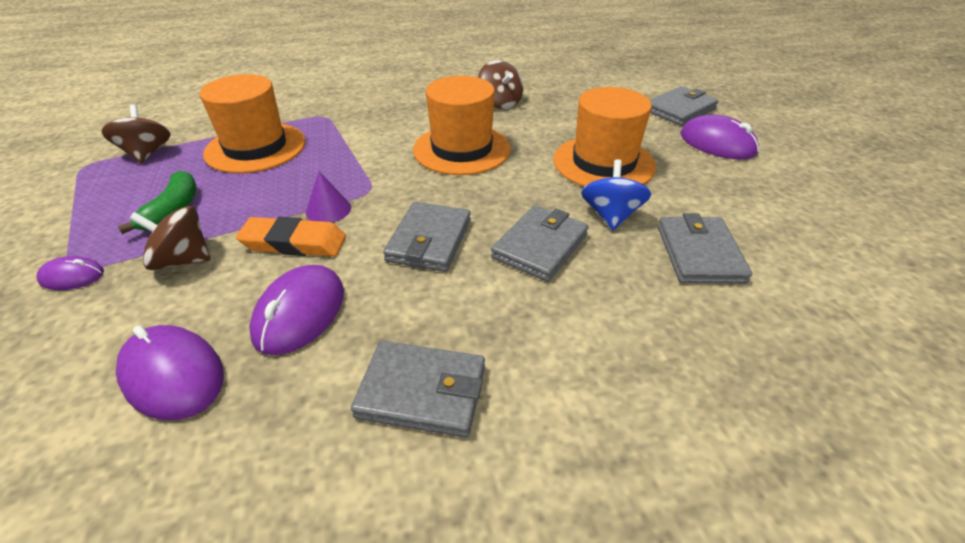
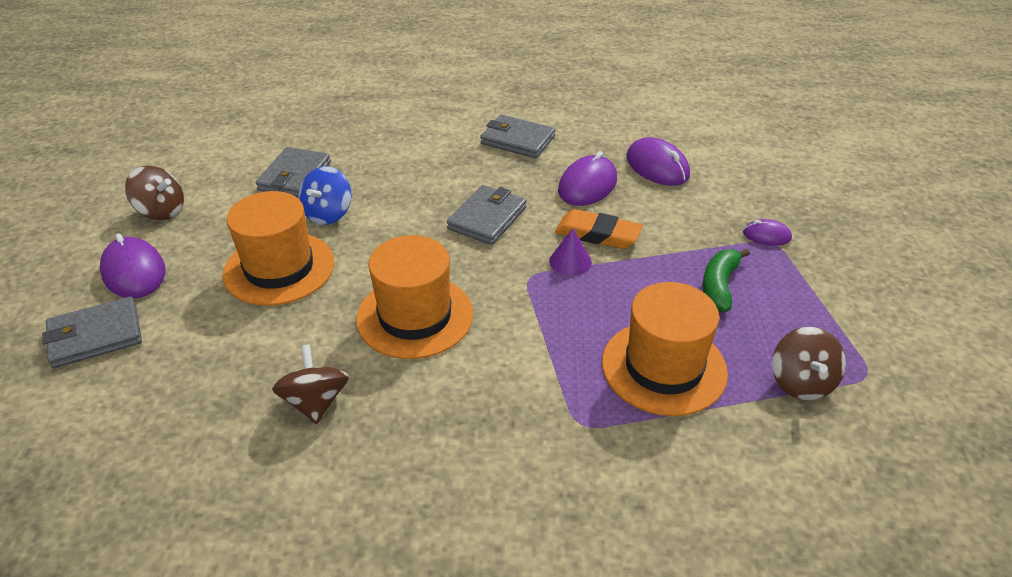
camera: 165 degrees left, 0 degrees up
brown spinning top [129,206,210,270] -> brown spinning top moved to [125,166,184,220]
grey wallet [491,205,589,282] -> none

